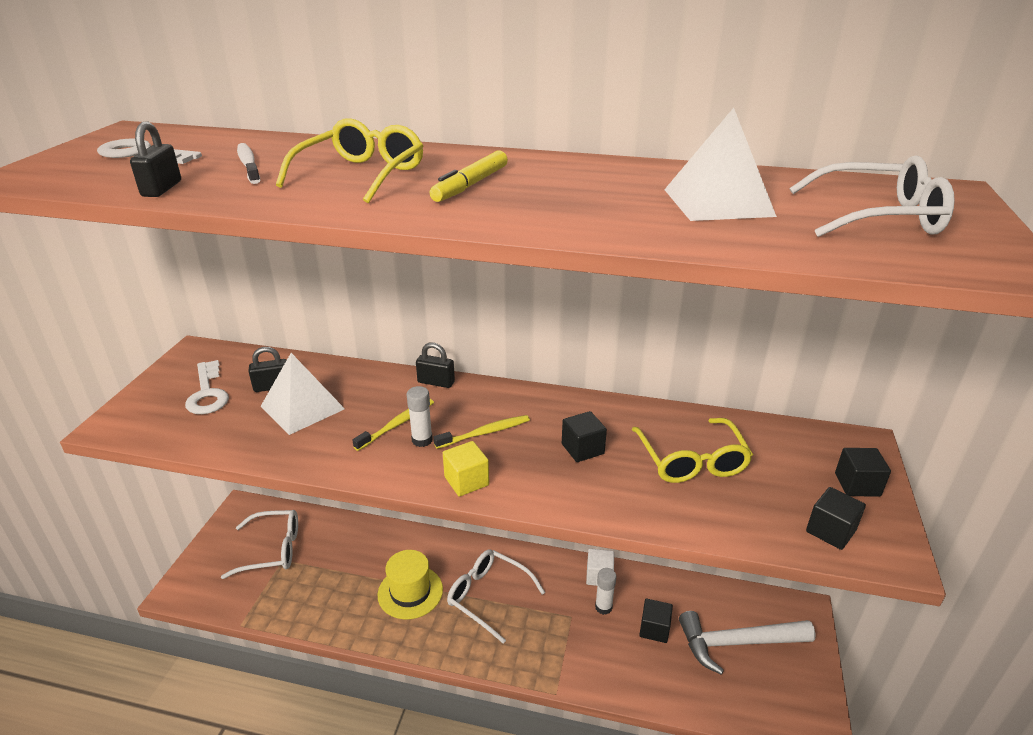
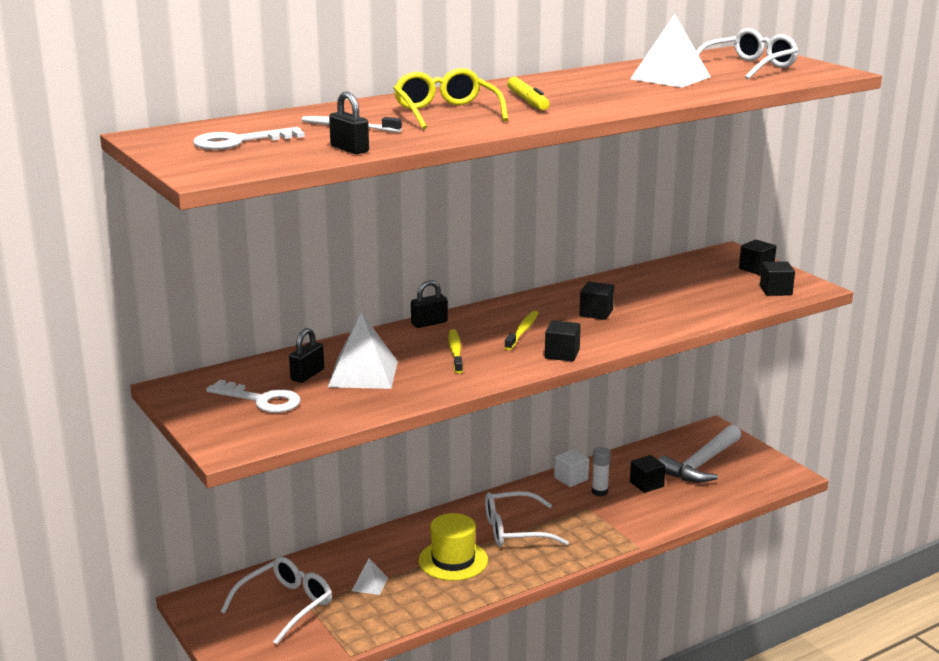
camera: 45 degrees left, 10 degrees down
white glue stick [407,386,433,447] -> none
yellow cube [443,441,489,497] -> black cube [545,320,581,362]
yellow glasses [632,418,753,483] -> none
none -> white pyramid [352,558,388,595]

